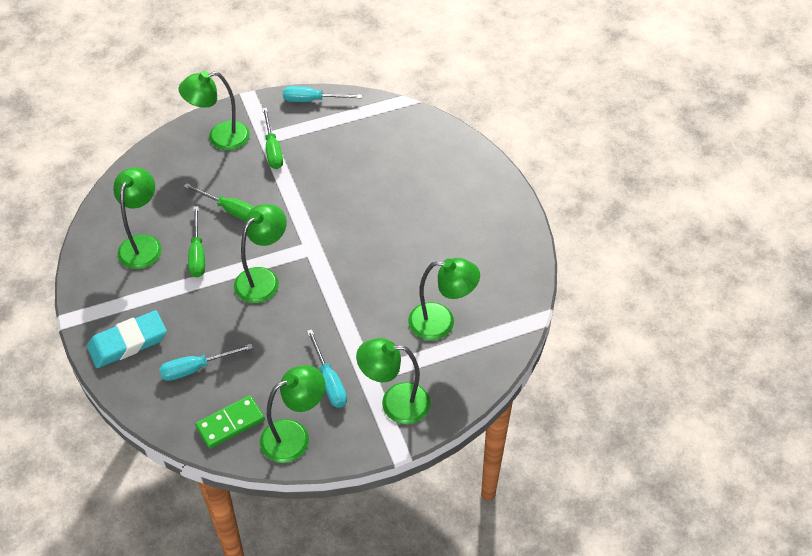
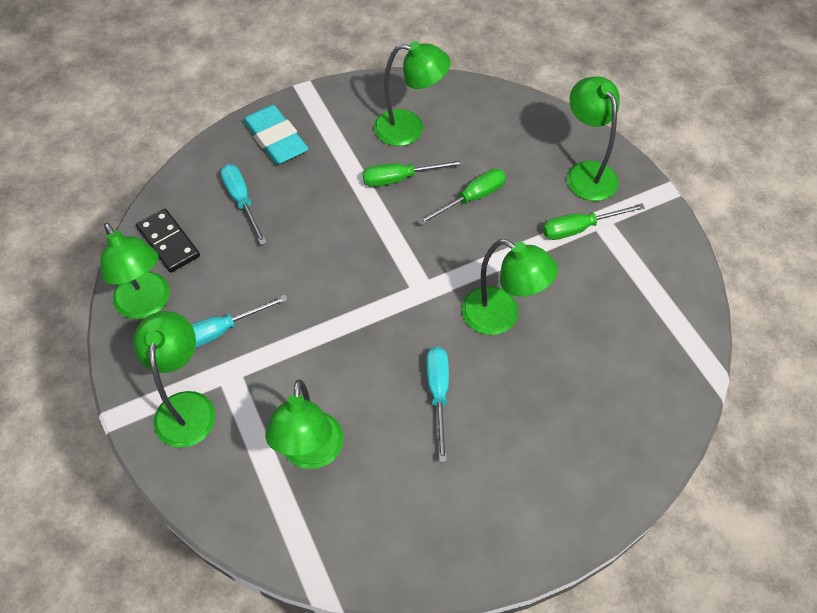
camera: 85 degrees right, 5 degrees up
green screwdriver [183,183,254,221] -> green screwdriver turned 150 degrees counterclockwise [417,169,506,225]
green domino [195,395,265,449] -> black domino [136,209,200,273]
green lamp [234,204,287,303] -> green lamp moved to [462,239,558,335]
turquoise screwdriver [283,86,362,102] -> turquoise screwdriver moved to [426,347,449,462]

